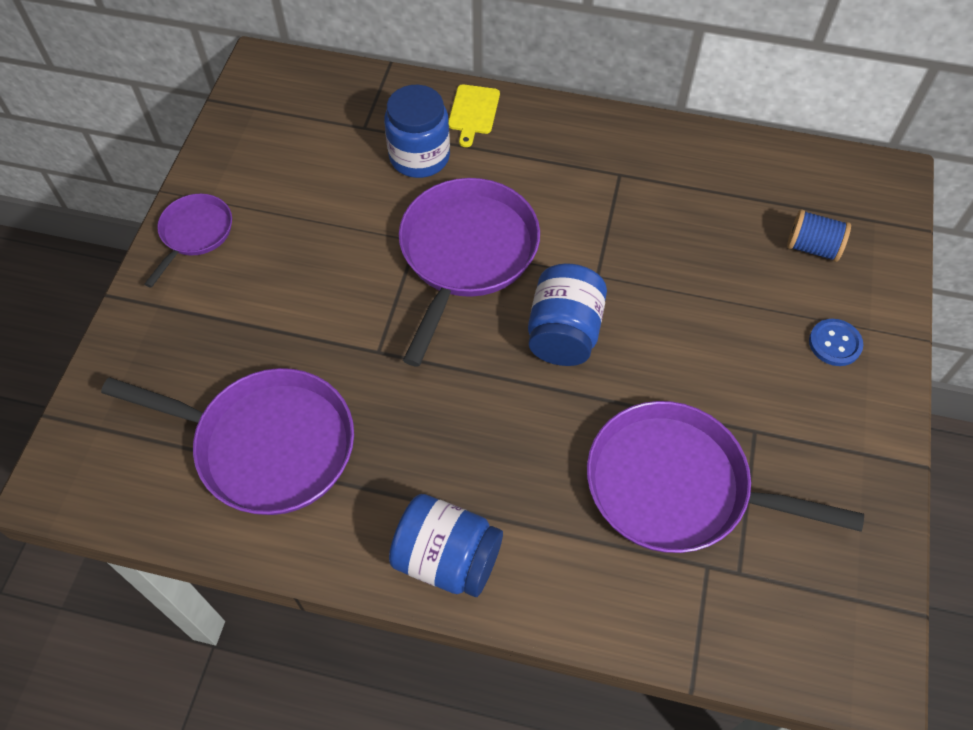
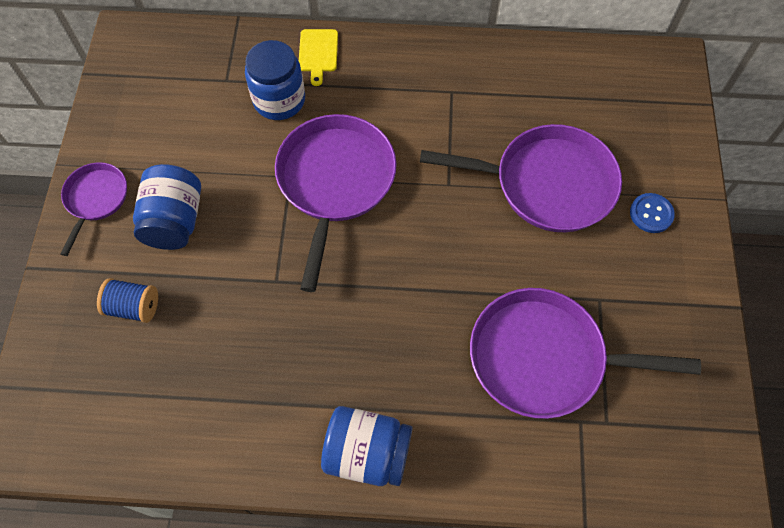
camera: 10 degrees left, 5 degrees up
purple pan [101,368,354,515] -> purple pan moved to [420,124,622,232]
blue jar [528,263,607,366] -> blue jar moved to [133,164,201,250]
blue spool [787,209,851,262] -> blue spool moved to [97,278,158,323]

